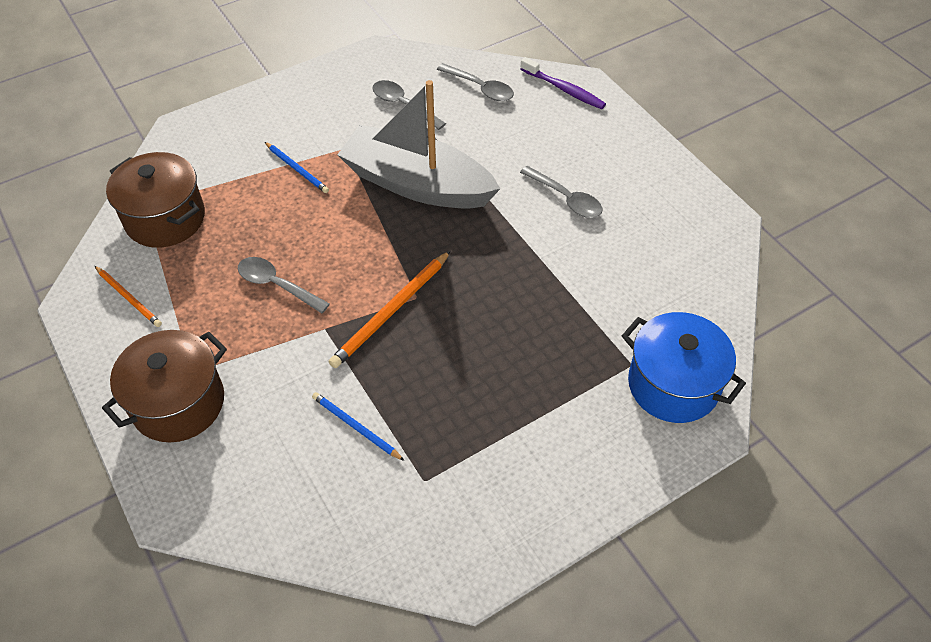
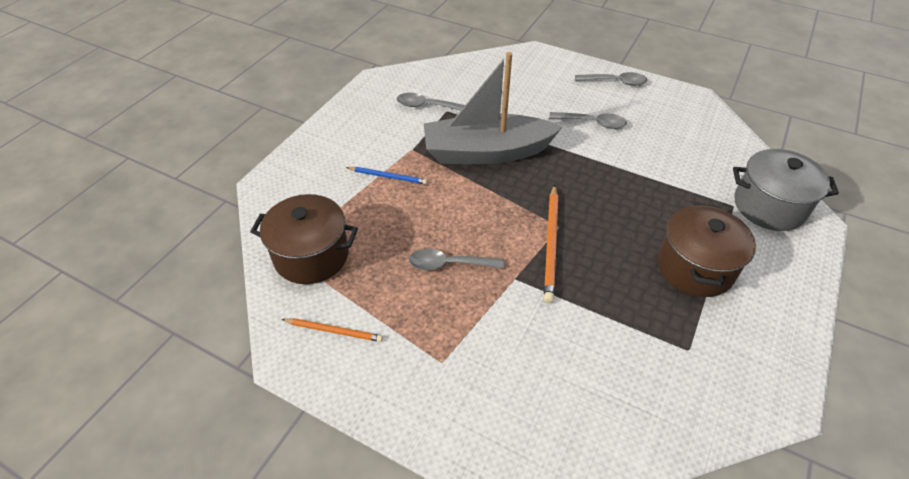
camera: 30 degrees left, 5 degrees down
brown pot [102,330,227,442] -> brown pot moved to [657,203,756,297]
blue pencil [312,392,405,461] -> none
grey spoon [437,63,514,101] -> grey spoon moved to [575,72,647,86]
purple toothbrush [520,57,606,109] -> none
blue pot [622,312,746,423] -> grey pot [733,149,839,231]

